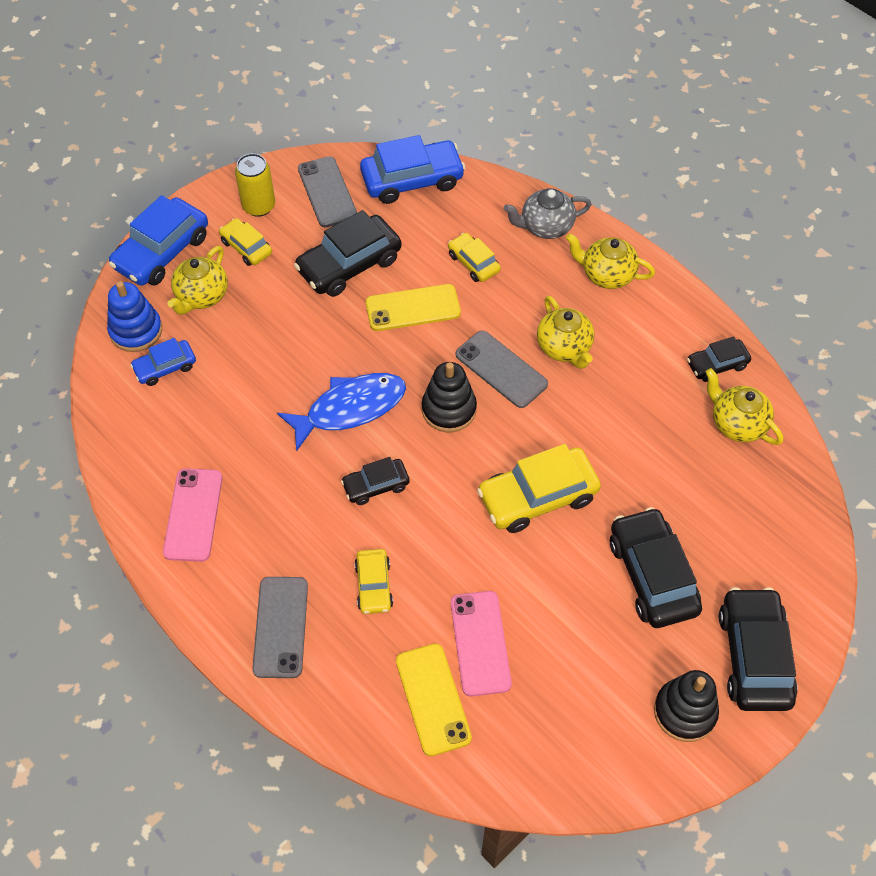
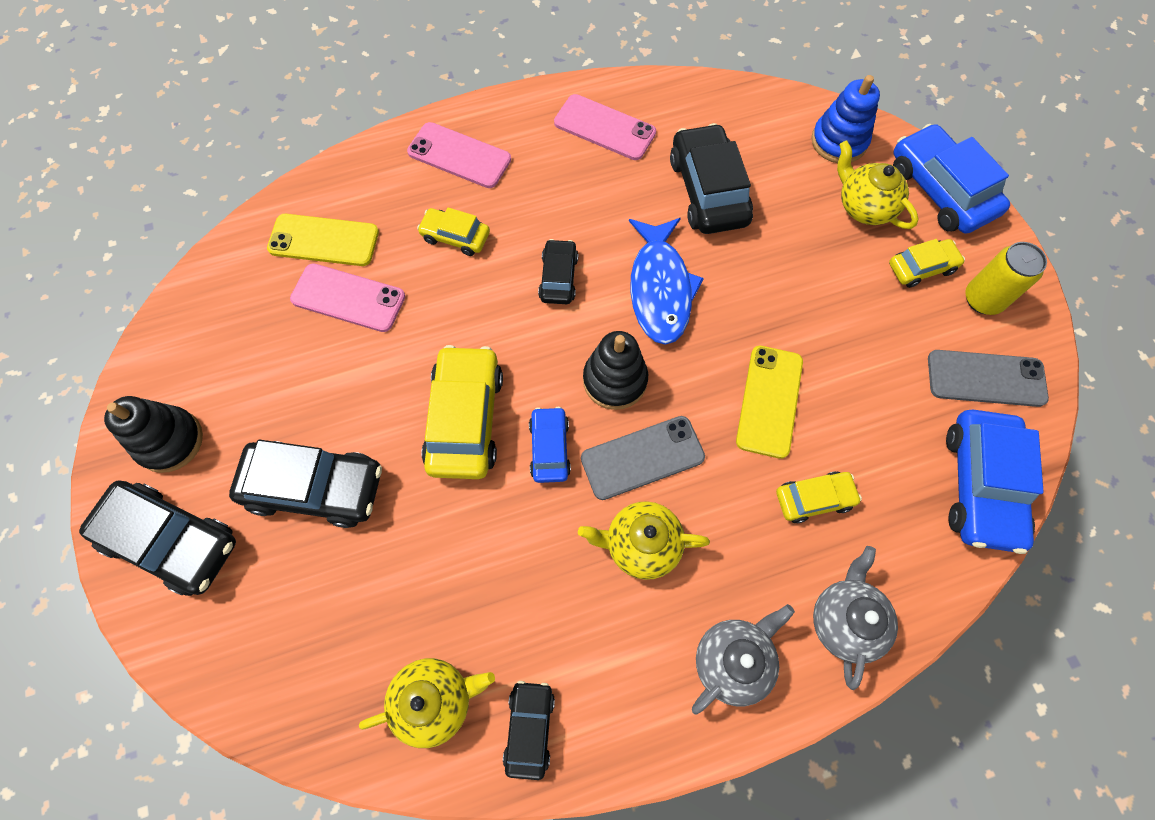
camera: 115 degrees right, 10 degrees up
blue car [130,338,196,386] -> blue car moved to [529,407,571,483]
grey phone [252,577,308,678] -> pink phone [407,122,511,188]
black car [294,210,402,297] -> black car moved to [670,123,753,234]
yellow teapot [566,233,655,289] -> grey teapot [692,604,795,715]

